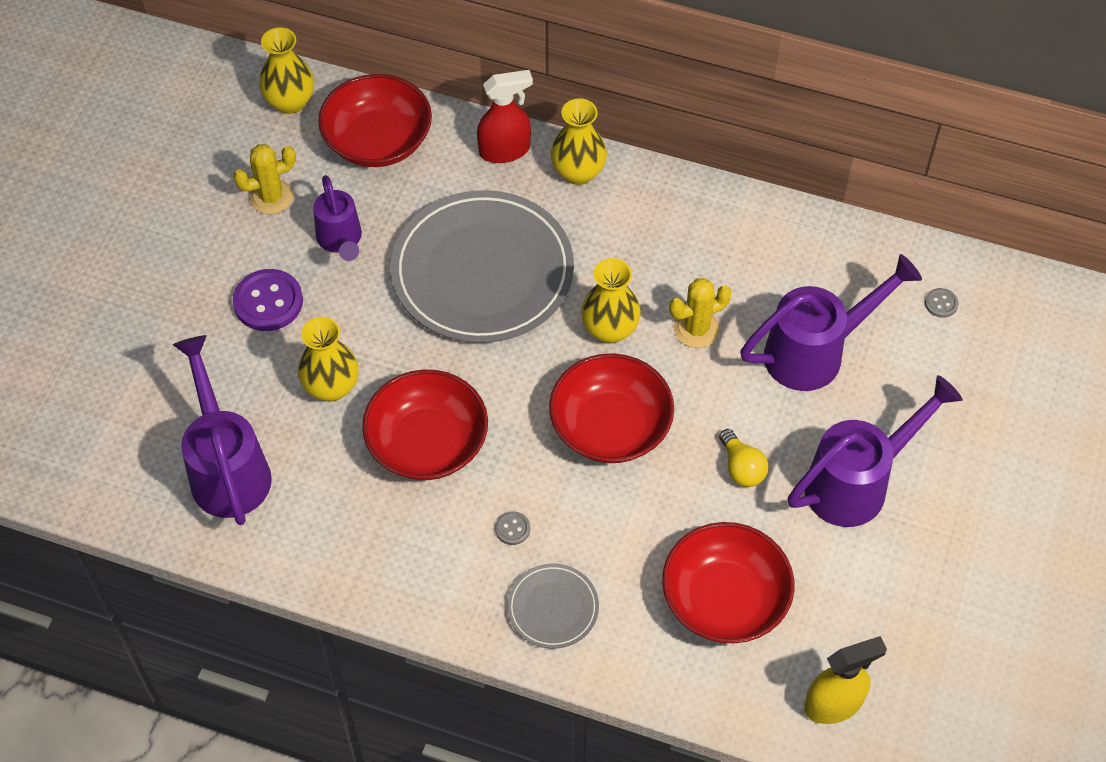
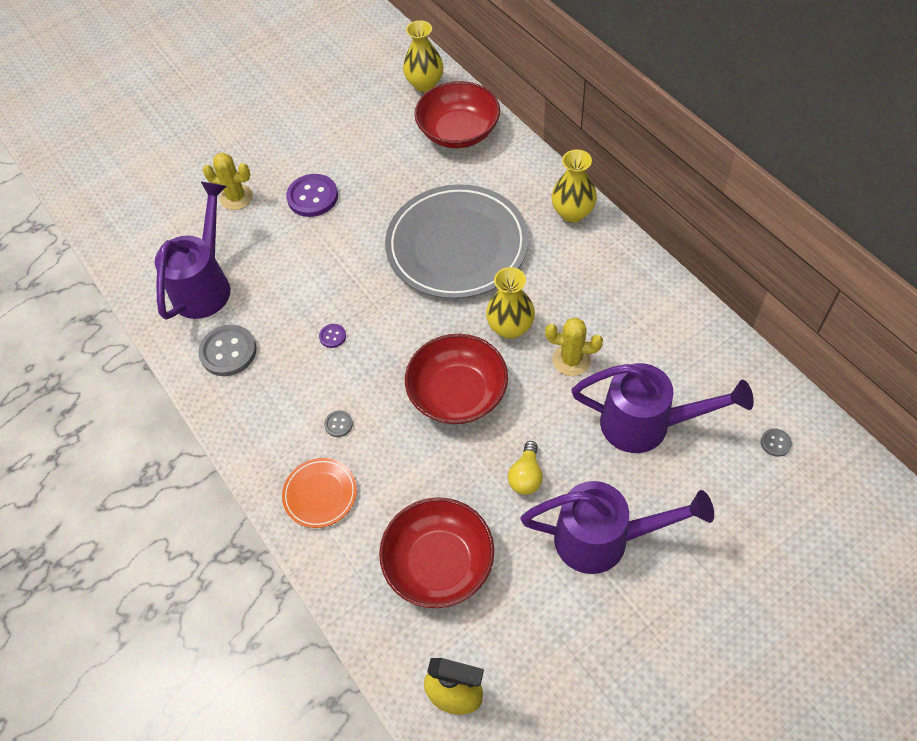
camera: 40 degrees right, 0 degrees up
yellow cactus [233,144,296,214] -> yellow cactus moved to [203,152,253,210]
yellow vase [298,317,359,401] -> none
purple watering can [313,175,362,261] -> none
red bowl [362,370,488,480] -> purple button [319,324,346,348]
red spray bottle [477,70,533,163] -> none
grey plate [507,563,599,649] -> orange plate [282,458,357,528]
none -> grey button [198,325,257,376]

